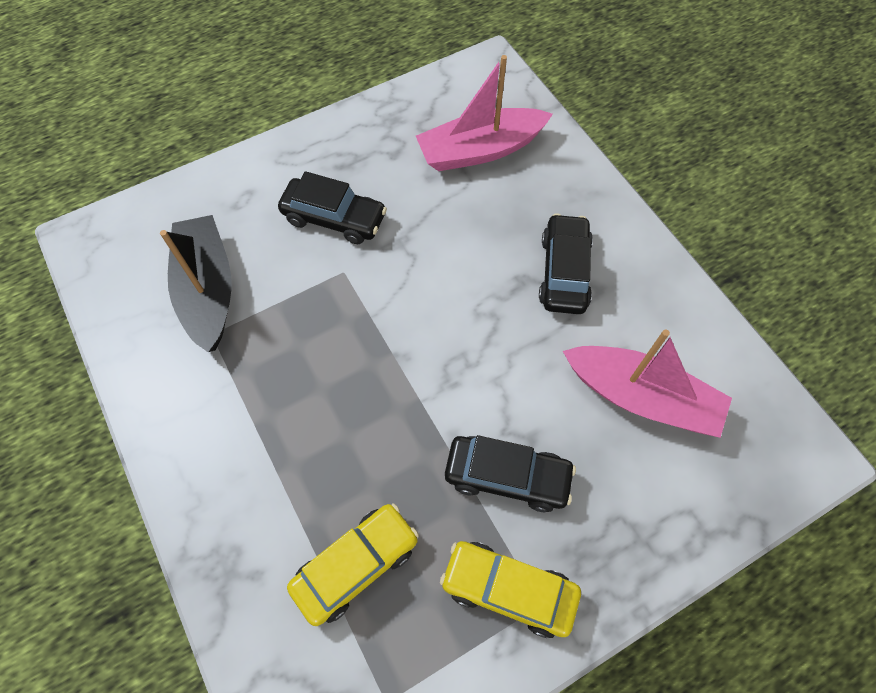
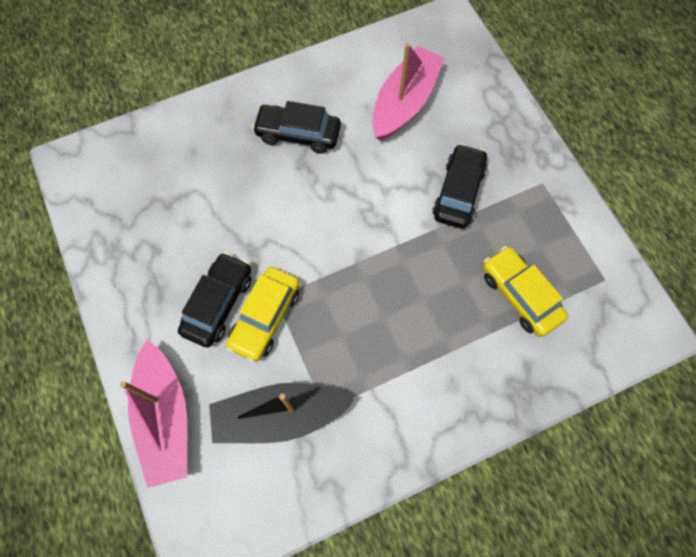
camera: 85 degrees left, 5 degrees up
pink boat [416,55,553,171] -> pink boat moved to [120,340,187,488]
yellow car [440,541,581,638] -> yellow car moved to [226,267,300,362]

